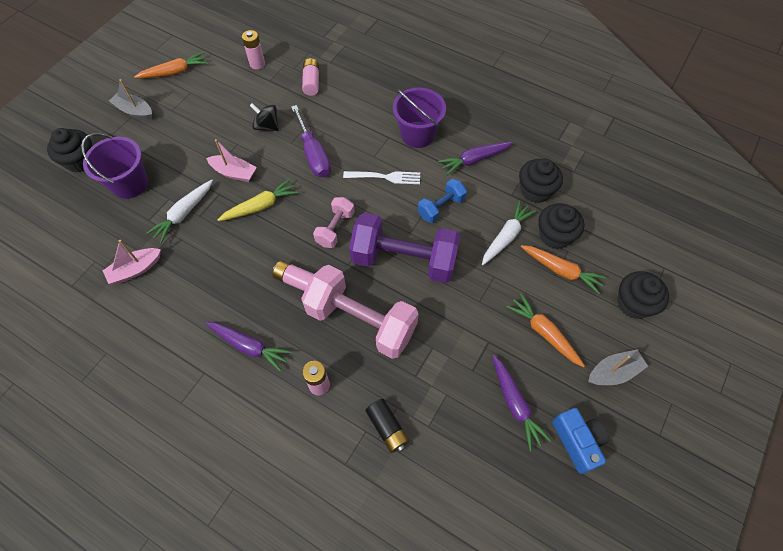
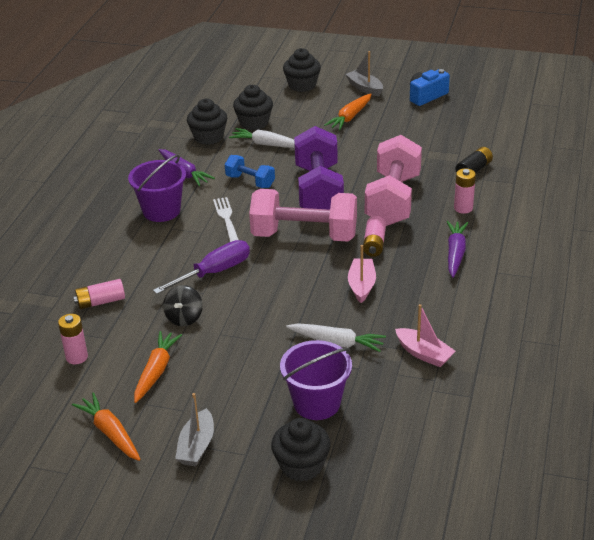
camera: 105 degrees left, 25 degrees down
pink boat [206,139,257,182] -> pink boat moved to [348,245,376,303]
yellow carrot [218,179,299,221] -> none
pink dumbbell [313,197,355,248] -> pink dumbbell [249,189,357,241], size x1.97
purple carrot [492,355,552,451] -> none
orange carrot [521,245,607,294] -> orange carrot moved to [134,331,182,403]

